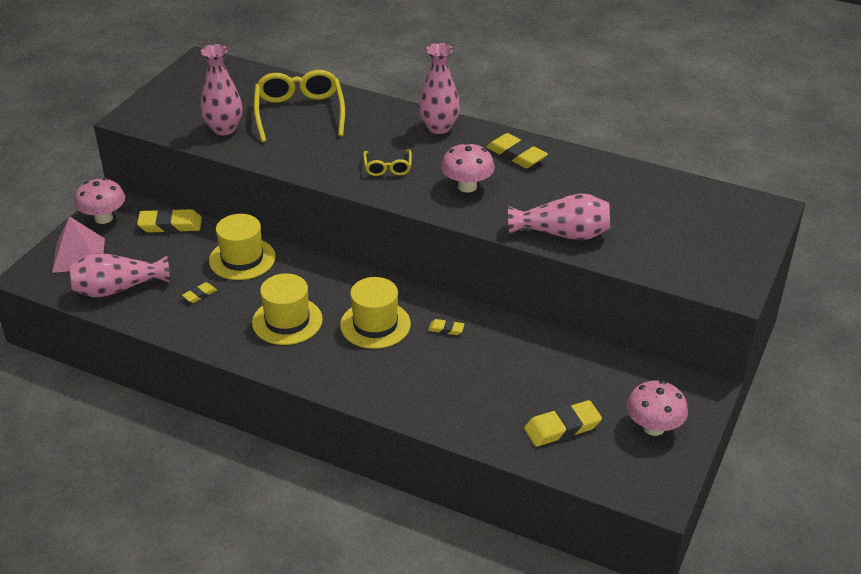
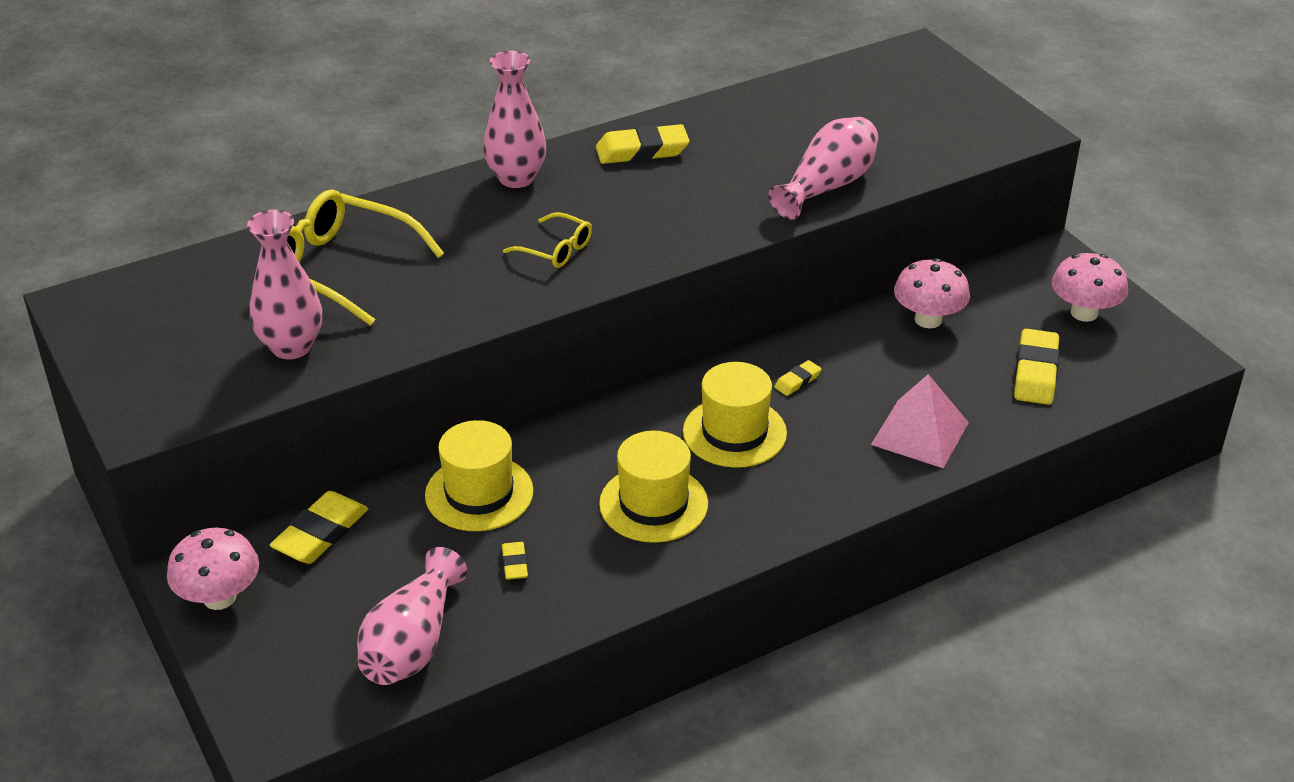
camera: 55 degrees left, 0 degrees up
pink pyramid [52,216,105,273] -> pink pyramid moved to [871,374,969,468]
pink mushroom [441,142,495,193] -> pink mushroom moved to [894,258,970,328]

